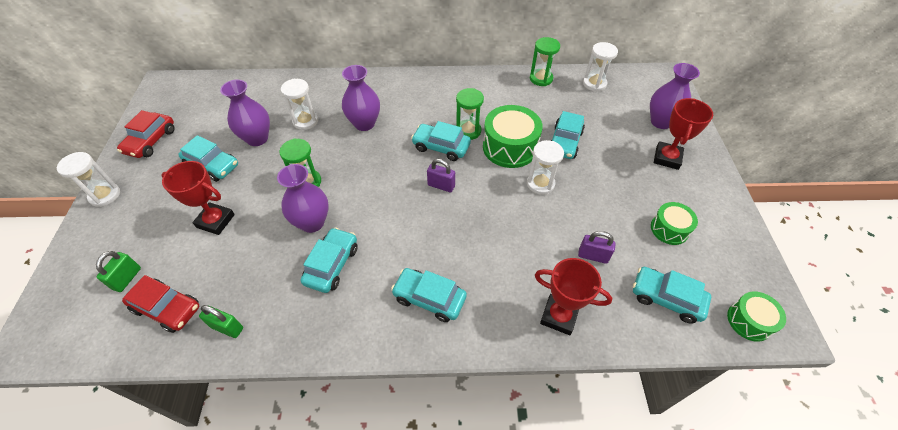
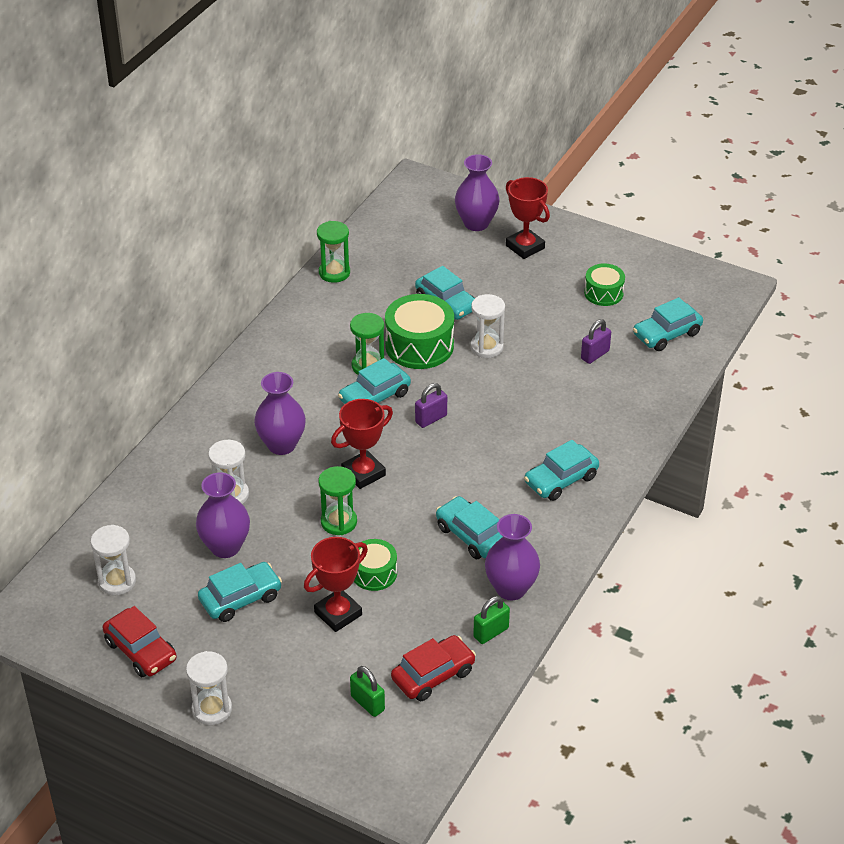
camera: 60 degrees left, 10 degrees down
purple vase [277,164,329,233] -> purple vase moved to [485,514,540,600]
red trophy [535,258,612,335] -> red trophy moved to [331,399,393,489]
white hourglass [583,42,618,92] -> white hourglass moved to [91,525,136,596]
green drum [727,292,786,342] -> green drum moved to [354,539,397,591]

